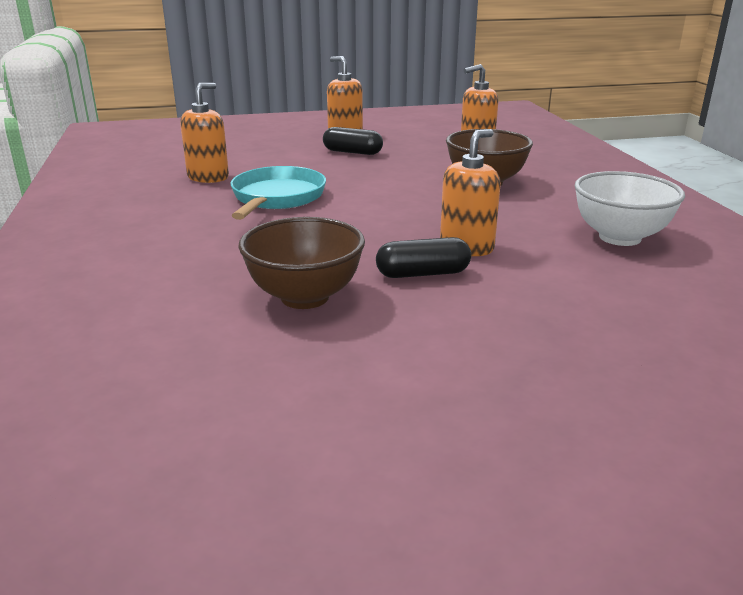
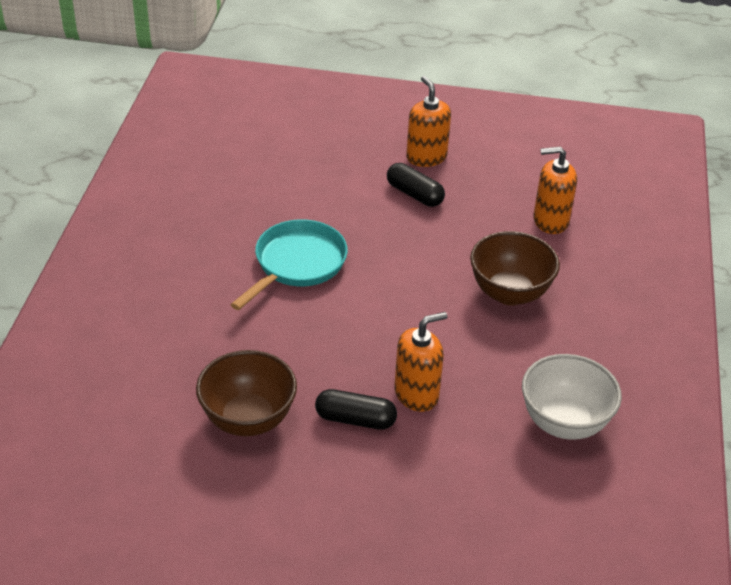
camera: 20 degrees right, 15 degrees up
orange soap dispenser [180,83,229,183] -> none

